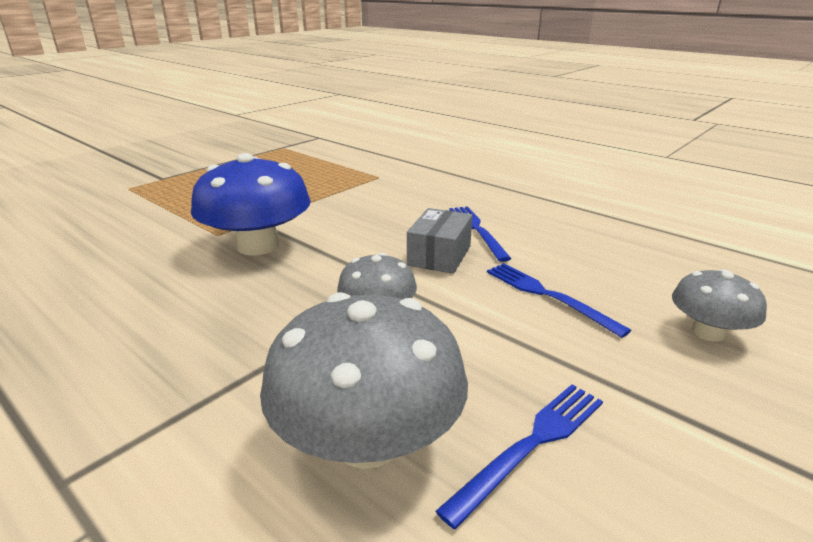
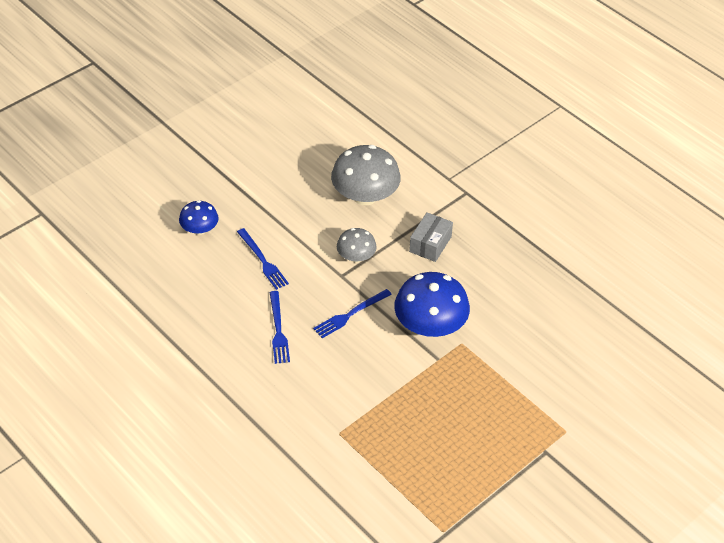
camera: 175 degrees left, 20 degrees up
grey box [407,208,472,274] -> grey box moved to [409,212,453,262]
blue fork [436,384,603,529] -> blue fork moved to [313,289,392,338]
grey mushroom [672,269,767,342] -> blue mushroom [179,200,219,235]

